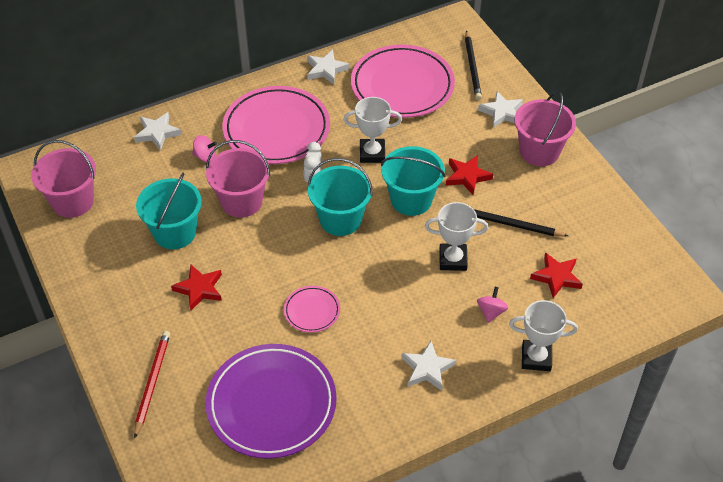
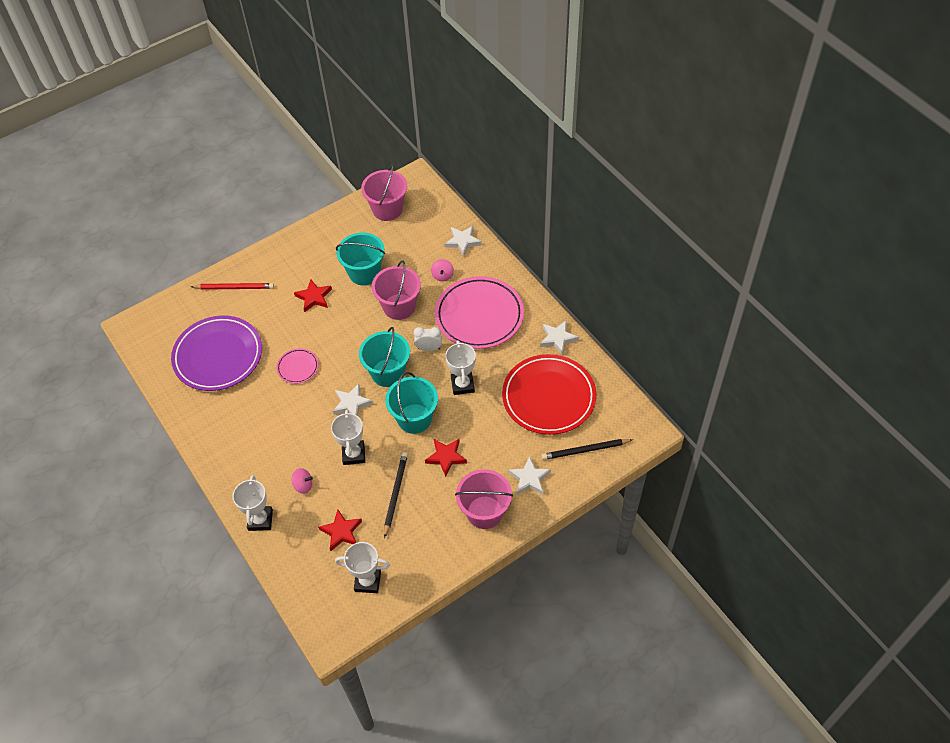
camera: 85 degrees right, 5 degrees up
pink plate [351,45,455,118] -> red plate [502,354,596,435]
white star [402,341,456,391] -> white star moved to [333,384,373,416]
none -> white trophy [335,542,390,593]

